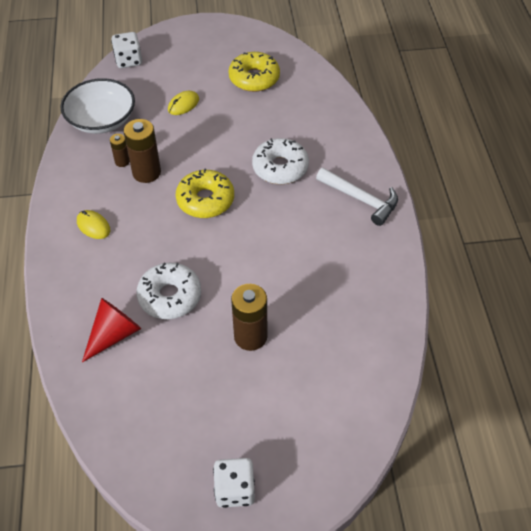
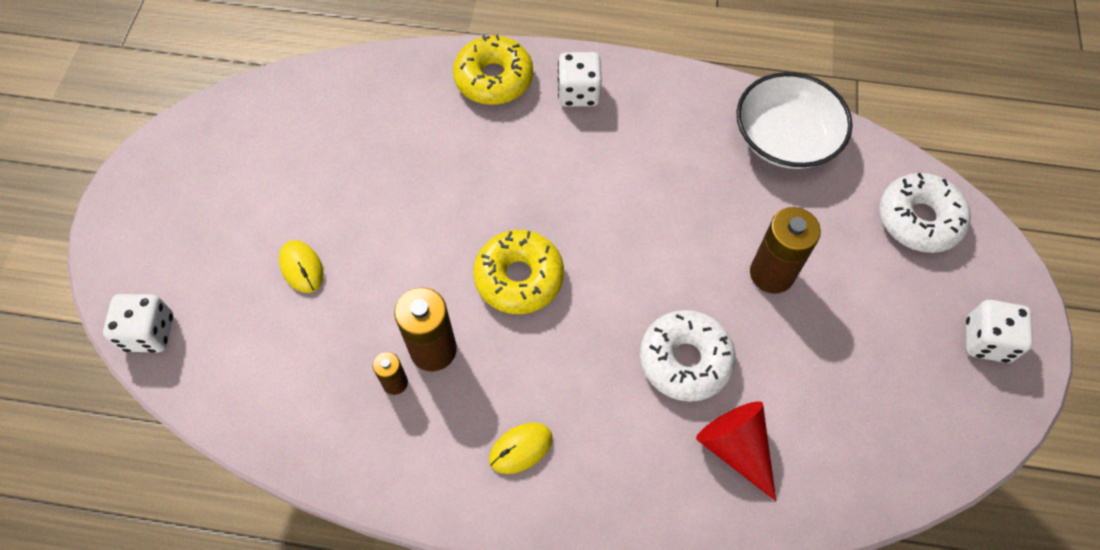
camera: 75 degrees left, 10 degrees up
white bowl [60,78,135,134] -> white bowl moved to [736,72,853,169]
yellow donut [228,52,280,92] -> yellow donut moved to [453,34,533,105]
white donut [252,138,309,184] -> white donut moved to [879,173,971,253]
white hammer [316,168,398,226] -> white dice [558,52,602,107]

